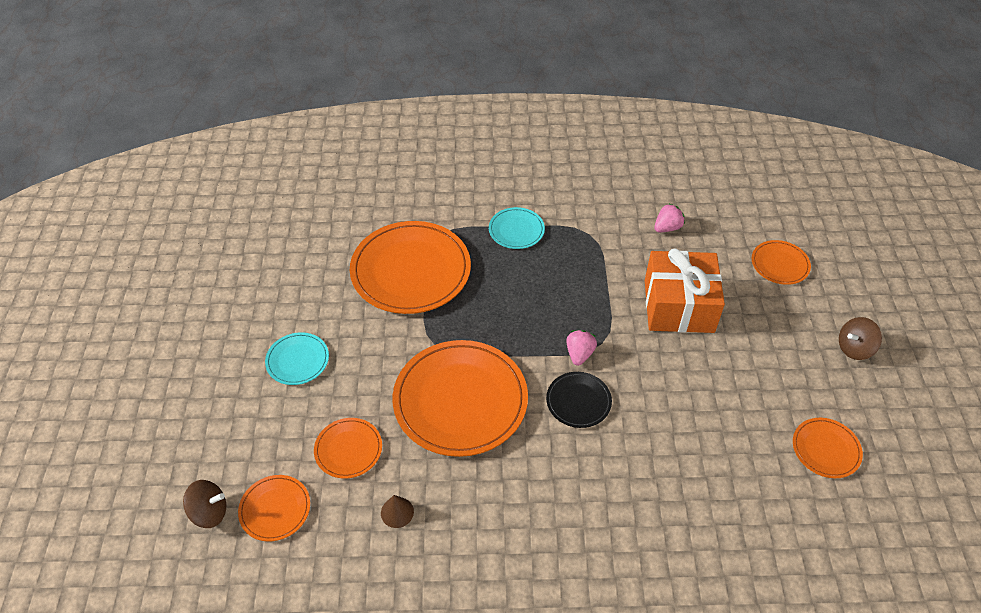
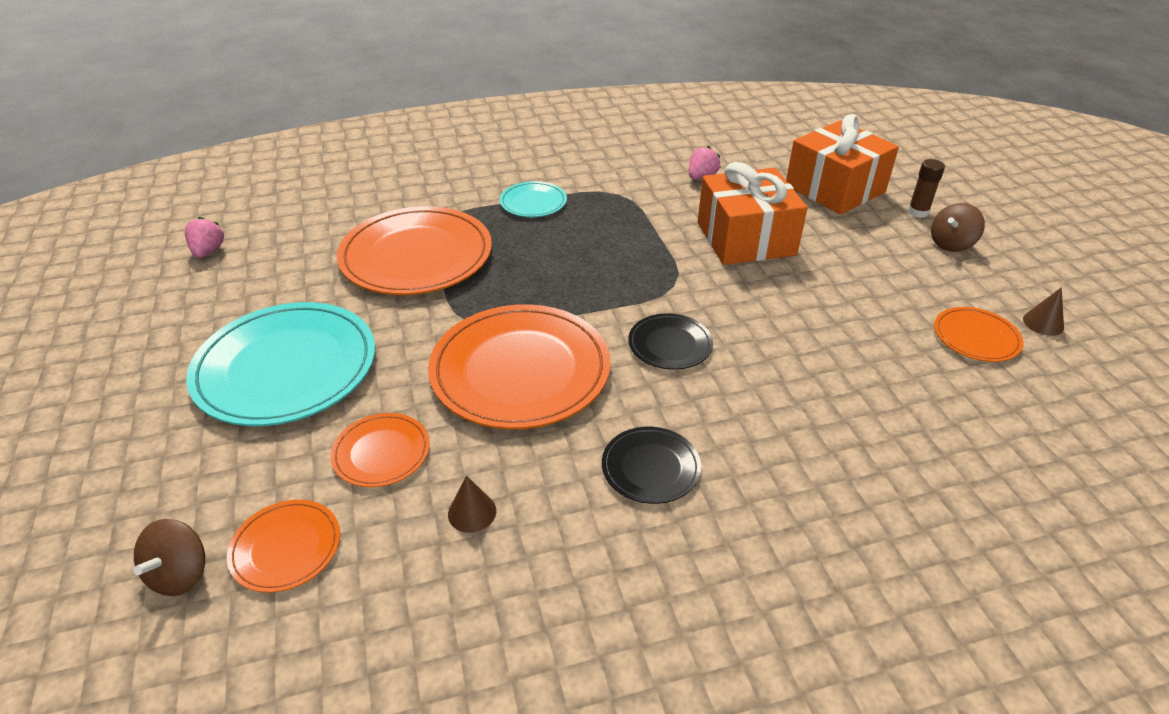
camera: 15 degrees left, 10 degrees down
brown spinning top [183,480,226,528] -> brown spinning top turned 120 degrees clockwise [134,519,205,596]
turquoise plate [265,332,329,385] -> turquoise plate [186,302,375,426], size x2.06
pink strawberry [566,330,597,366] -> pink strawberry moved to [185,217,225,258]
orange plate [752,240,811,285] -> orange gift [786,114,899,215]
none -> black plate [602,427,701,504]
none -> brown glue stick [908,159,945,218]
none -> brown cone [1023,287,1064,336]

